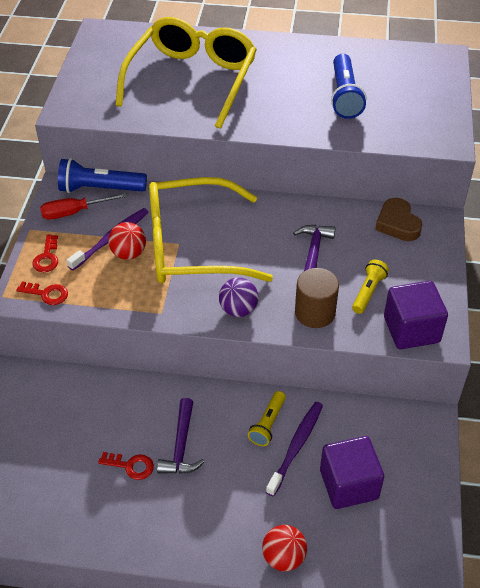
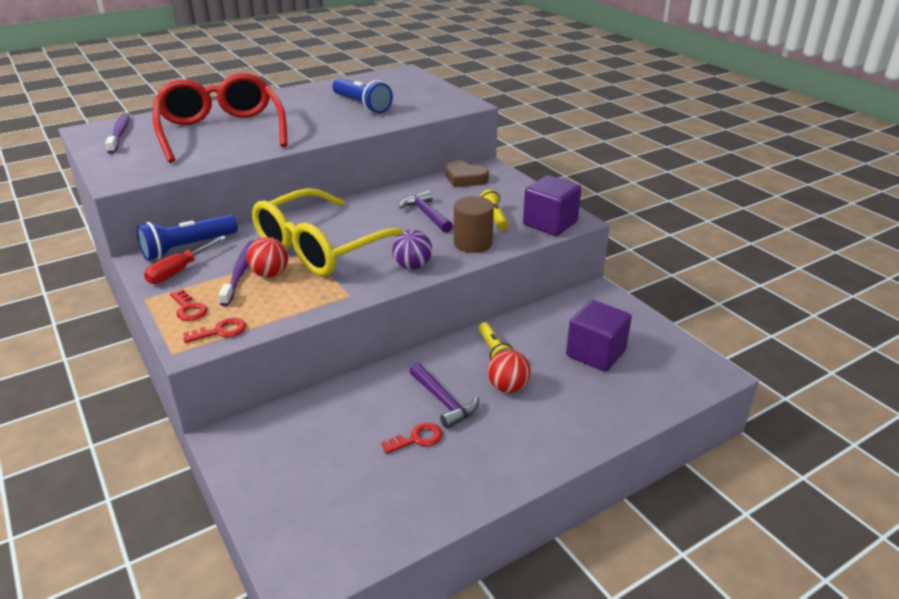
camera: 40 degrees left, 15 degrees down
yellow glasses [115,17,257,129] -> red glasses [153,73,287,163]
red ball [262,525,307,571] -> red ball moved to [488,350,531,393]
purple toothbrush [266,402,323,496] -> purple toothbrush moved to [105,113,130,154]

